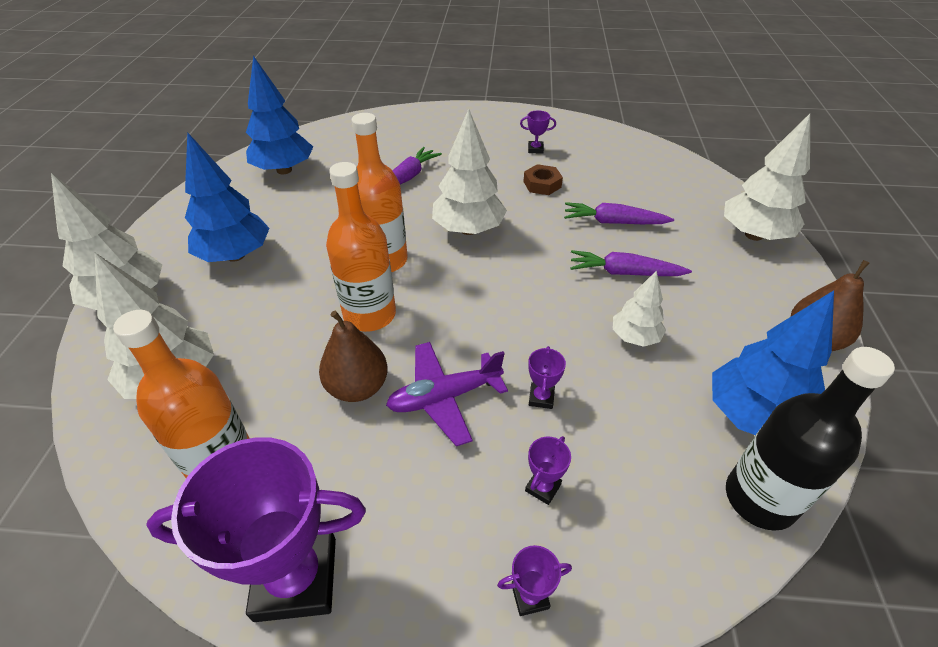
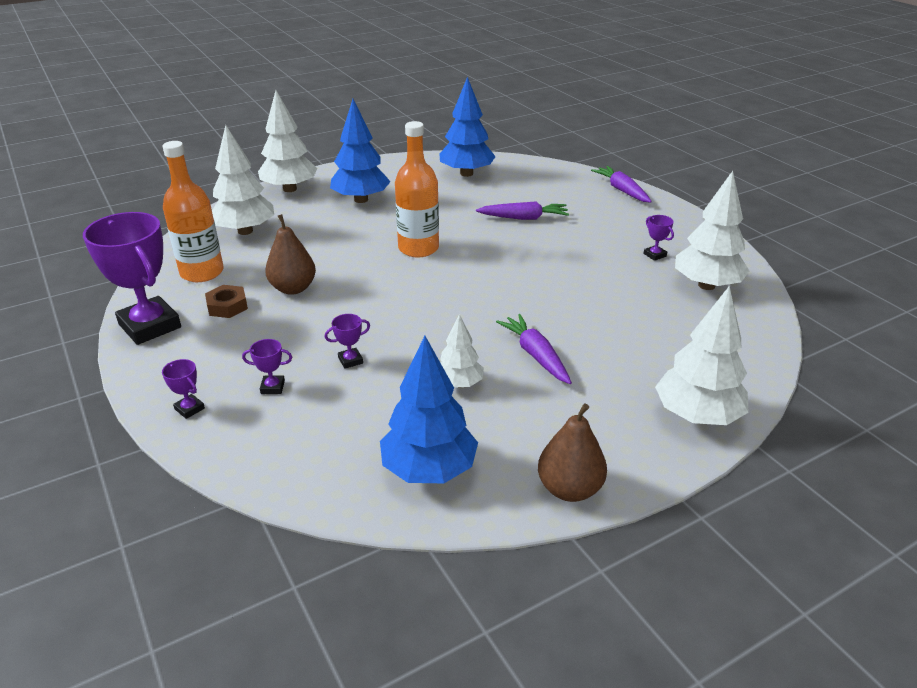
camera: 55 degrees right, 10 degrees down
orange bottle [326,162,396,332] -> none
purple plane [386,342,508,446] -> none
white tree [432,109,507,235] -> white tree moved to [675,171,749,290]
brown nut [523,164,563,195] -> brown nut moved to [205,285,248,318]
purple carrot [564,202,674,224] -> purple carrot moved to [591,166,652,203]
black bottle [726,347,895,531] -> none

